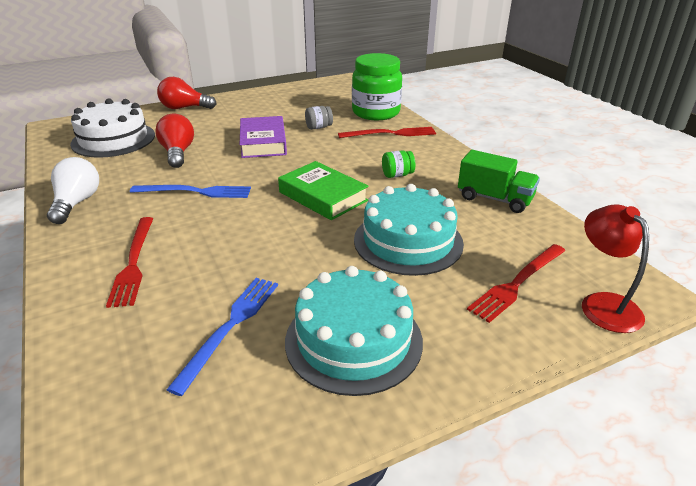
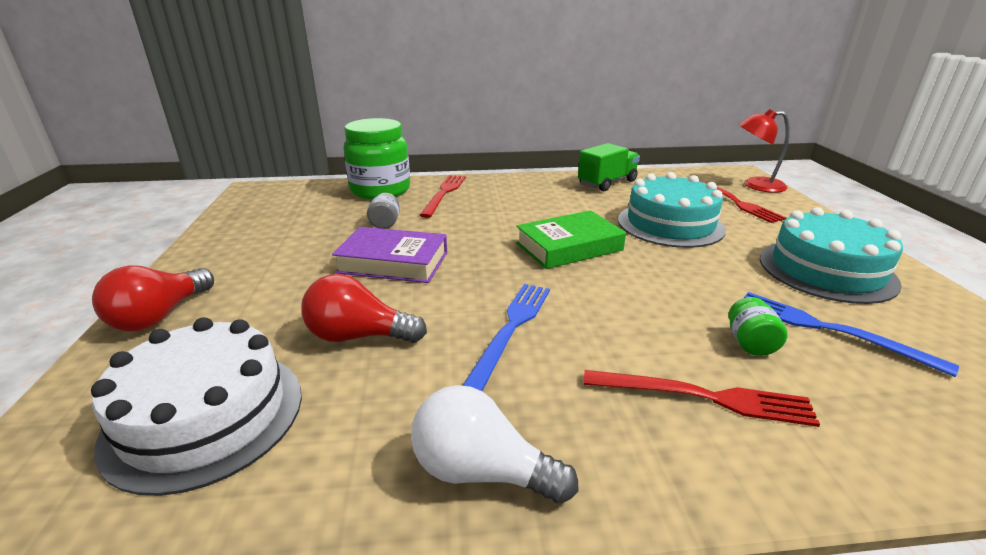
camera: 70 degrees left, 5 degrees down
green jar [382,150,415,178] -> green jar moved to [728,297,788,356]

